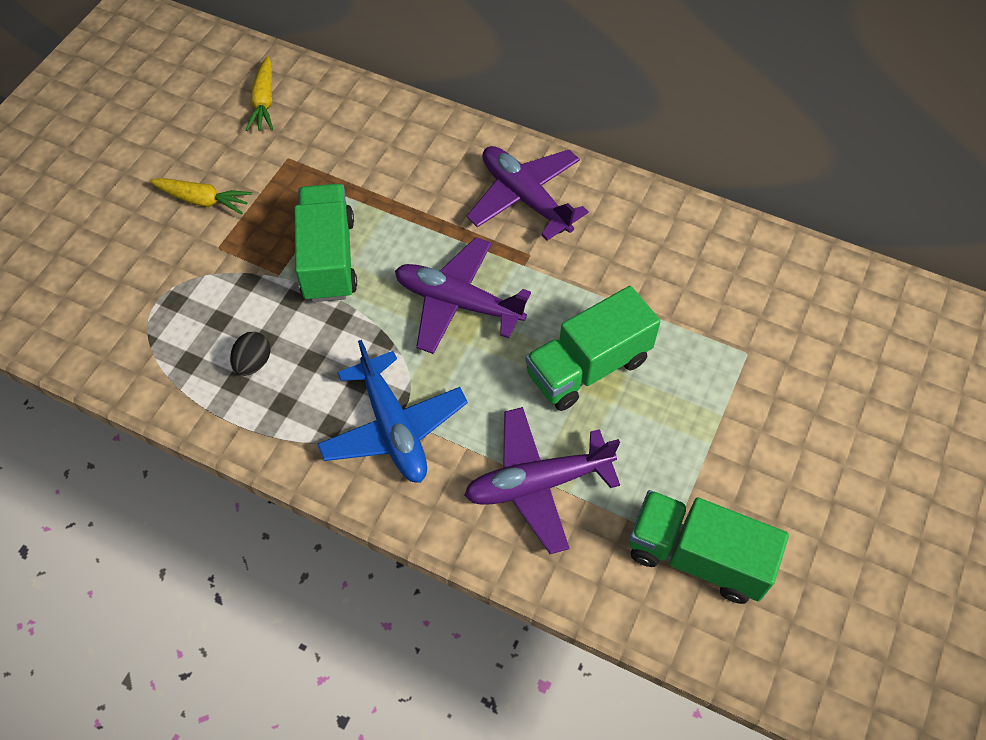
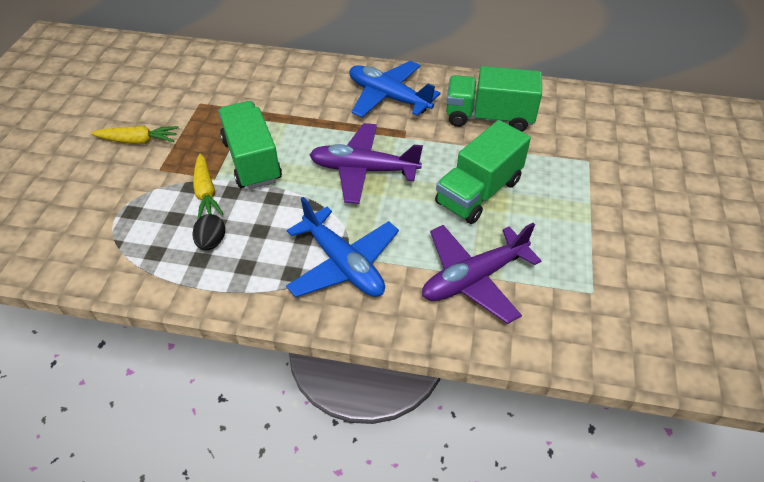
camera: 15 degrees left, 10 degrees down
yellow carrot [246,57,273,131] -> yellow carrot moved to [193,154,224,220]
purple plane [467,146,589,241] -> blue plane [349,61,440,117]
green truck [630,490,789,604] -> green truck moved to [446,66,542,132]

